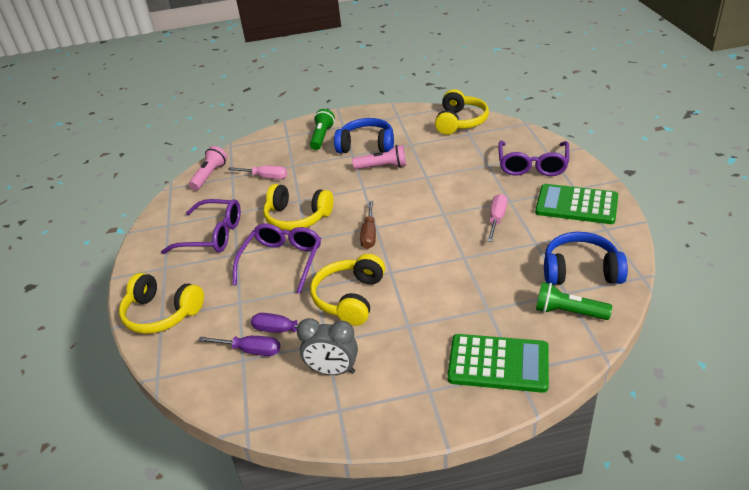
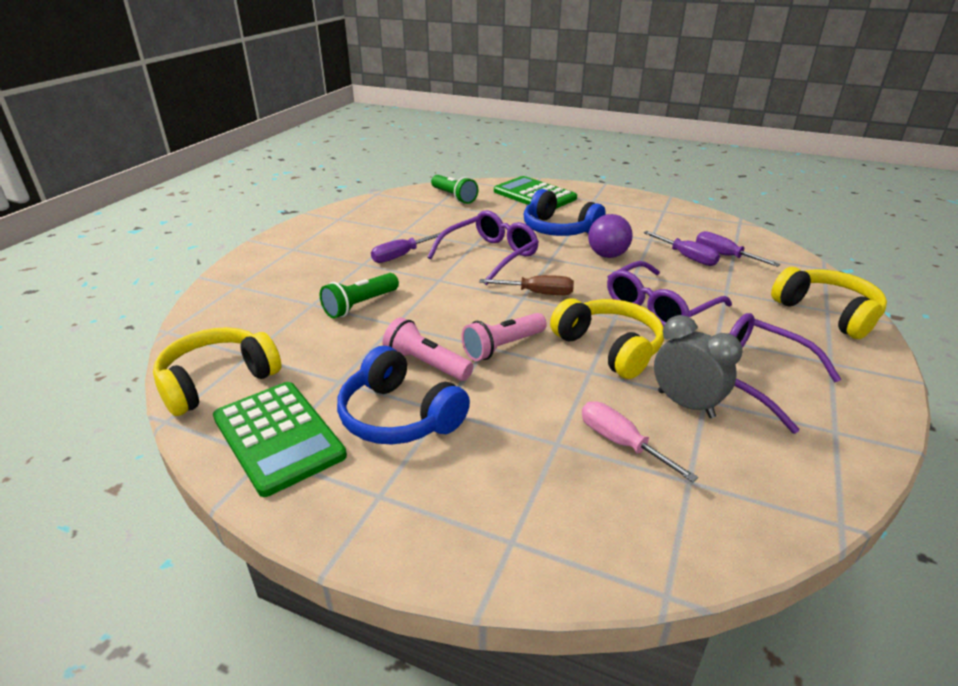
camera: 150 degrees left, 5 degrees down
pink flashlight [189,146,227,190] -> pink flashlight moved to [461,313,547,361]
grey clock [297,318,358,375] -> grey clock moved to [654,315,743,418]
green flashlight [310,109,335,150] -> green flashlight moved to [320,273,399,319]
yellow headphones [310,254,385,326] -> purple ball [588,214,632,258]
brown screwdriver [360,201,376,249] -> brown screwdriver turned 60 degrees clockwise [479,275,574,295]
pink screwdriver [487,194,507,242] -> purple screwdriver [371,232,442,263]
purple glasses [498,141,569,176] -> purple glasses moved to [427,210,539,285]
green calculator [535,184,618,224] -> green calculator moved to [213,382,347,497]
blue headphones [544,232,628,285] -> blue headphones moved to [524,189,606,236]

